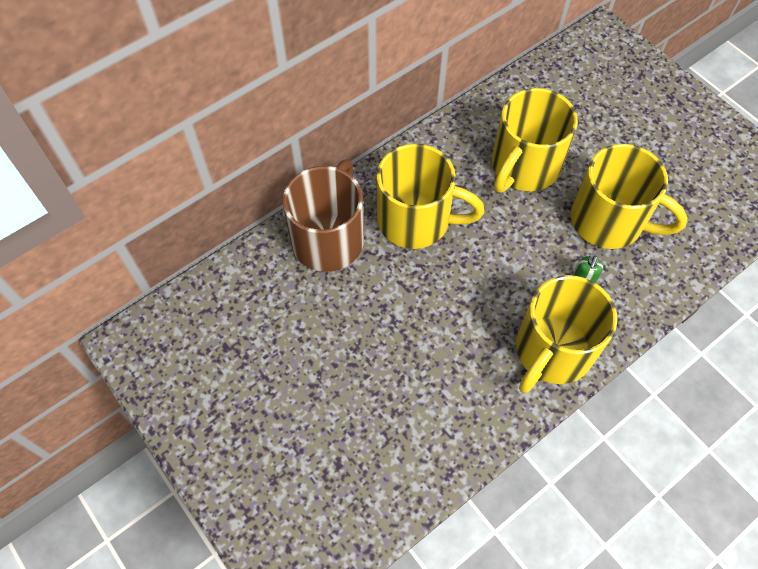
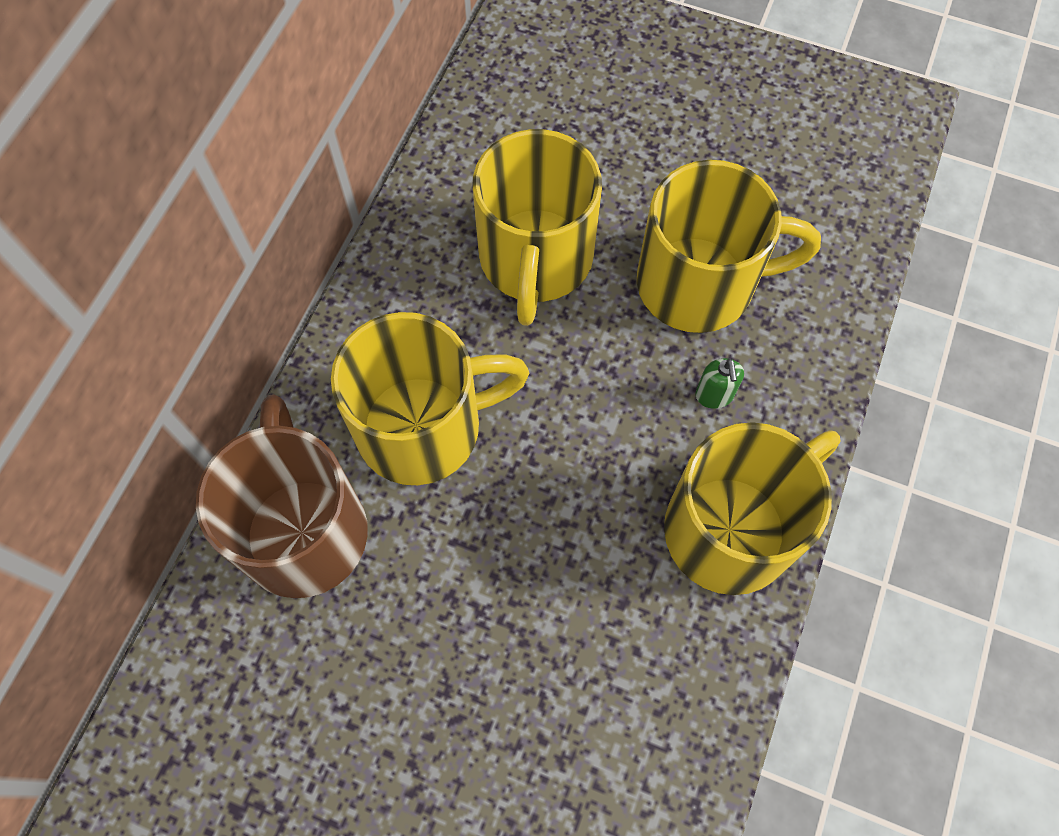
camera: 30 degrees left, 5 degrees up
yellow mug [516,275,617,393] -> yellow mug turned 135 degrees counterclockwise [664,422,841,595]

